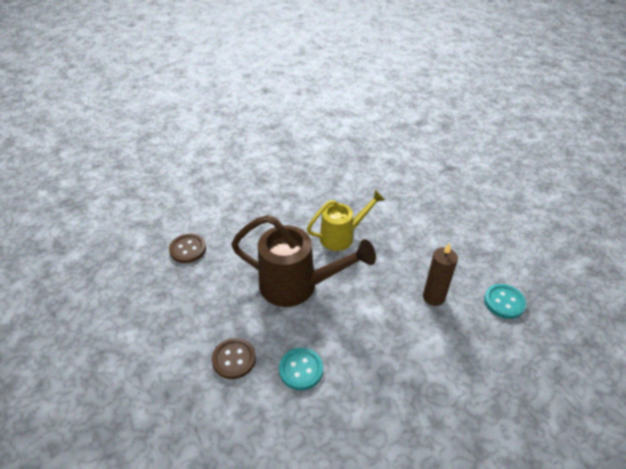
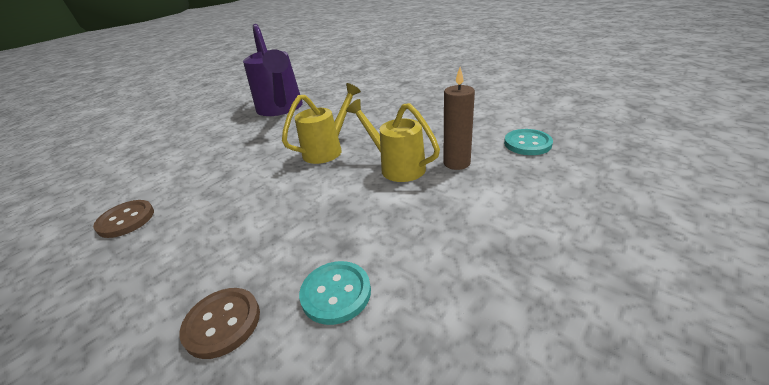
camera: 20 degrees left, 10 degrees down
brown watering can [231,215,376,307] -> none
none -> purple watering can [243,24,303,116]
none -> yellow watering can [346,99,440,182]

